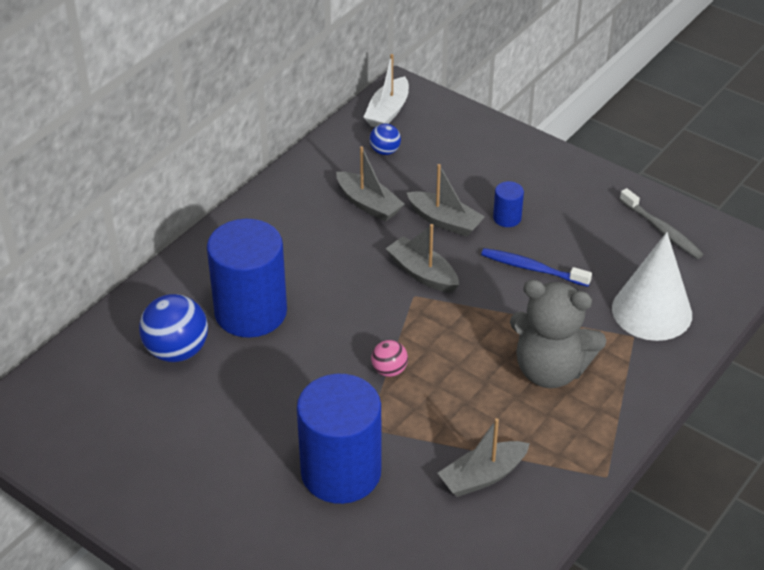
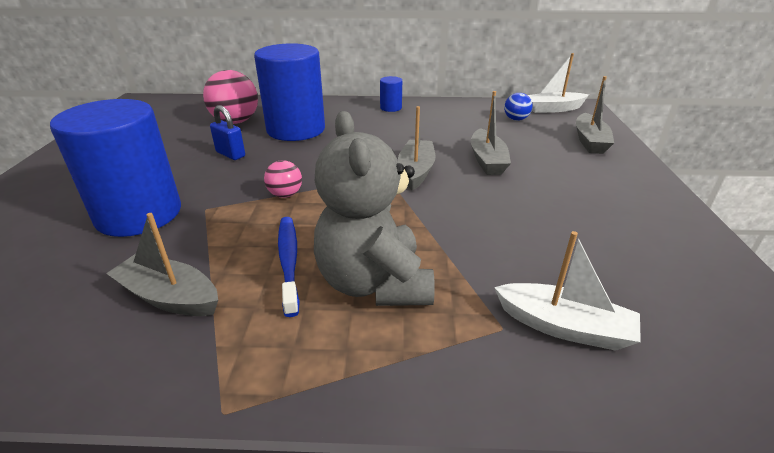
camera: 55 degrees right, 10 degrees down
blue ball [139,294,208,362] -> pink ball [203,70,258,124]
grey boat [336,146,405,222] -> grey boat moved to [576,76,614,154]
blue toothbrush [481,248,592,287] -> blue toothbrush moved to [278,217,300,317]
blue cylinder [493,181,524,227] -> blue cylinder moved to [380,76,402,112]
white cone [612,232,692,341] -> white boat [494,231,641,351]
grey toothbrush [620,188,704,259] -> none
none -> blue padlock [210,105,245,160]

